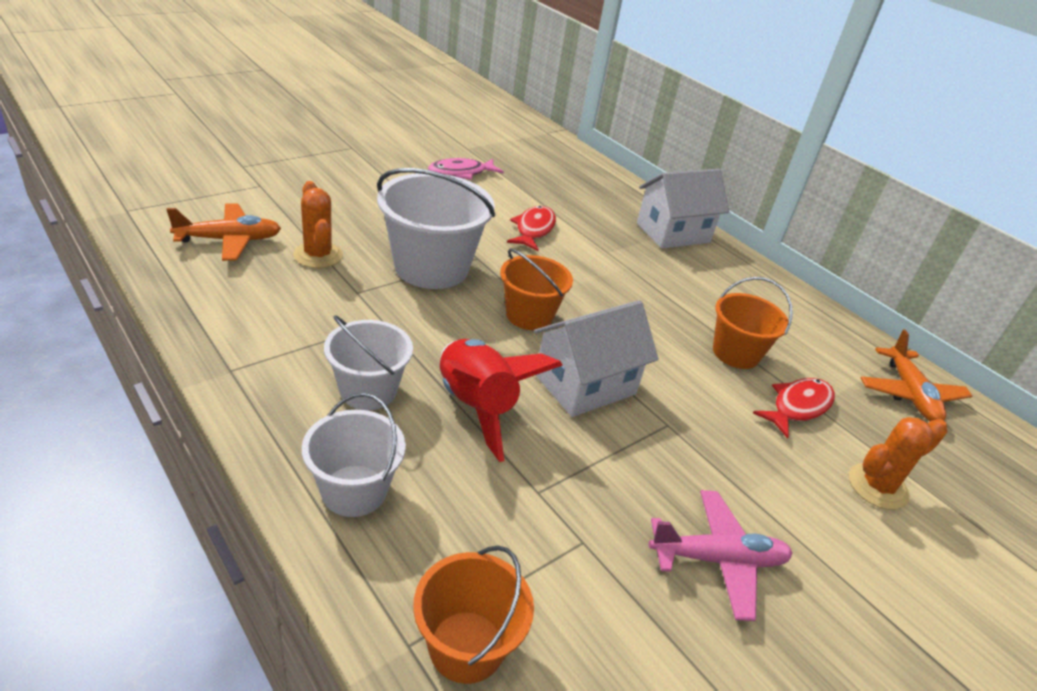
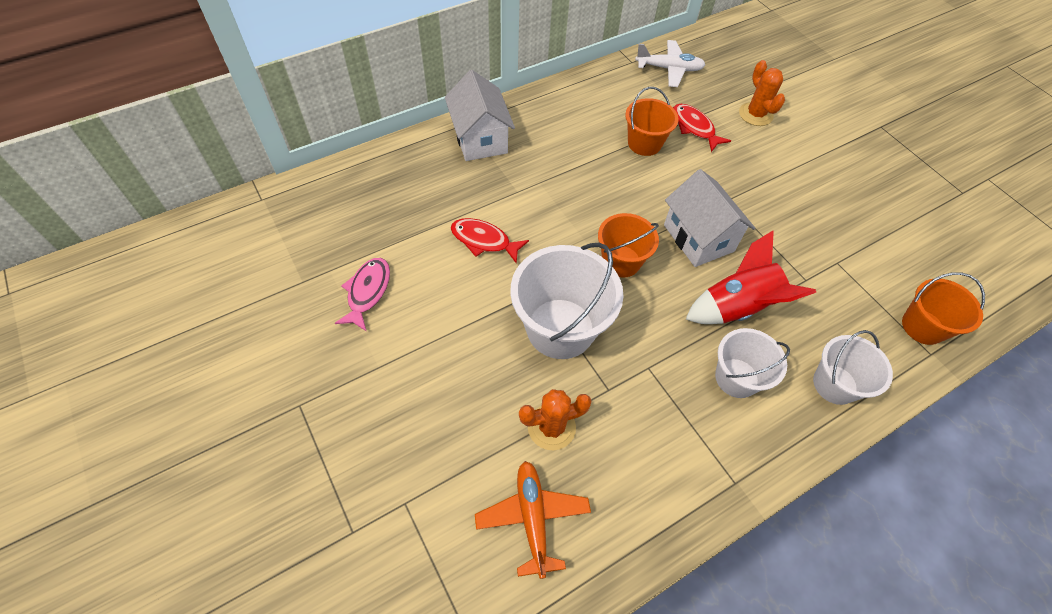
camera: 80 degrees left, 20 degrees up
pink fish [428,158,504,180] -> pink fish turned 150 degrees counterclockwise [334,258,390,331]
pink plane [649,490,793,621] -> none
orange plane [861,330,972,421] -> white plane [635,40,705,87]

